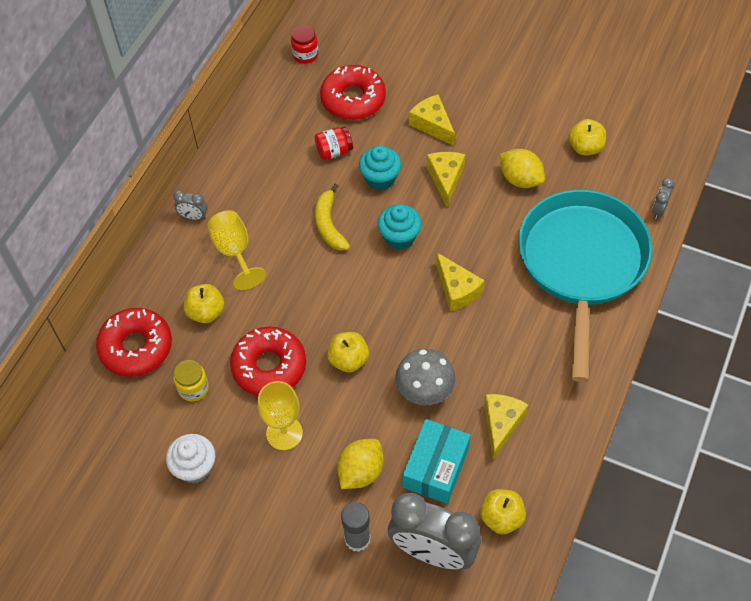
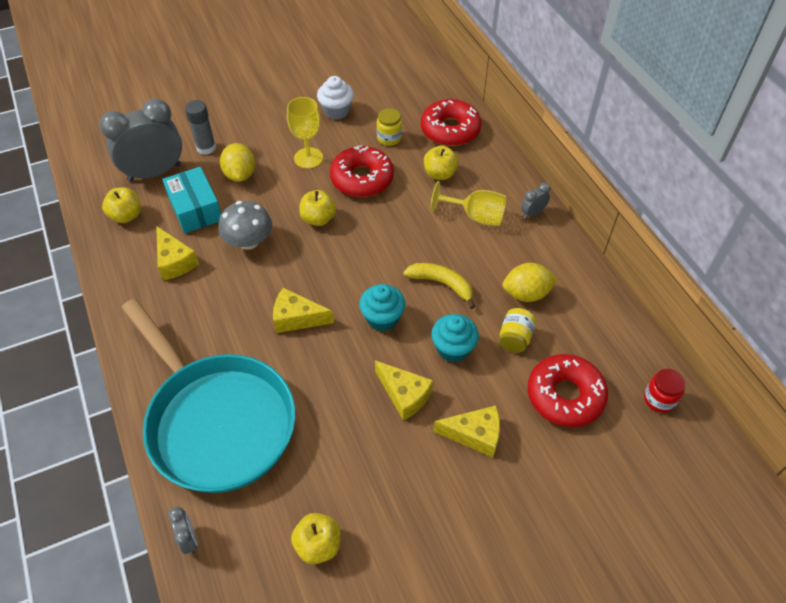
camera: 130 degrees right, 5 degrees down
red jar [315,126,353,160] -> yellow jar [499,308,536,353]
yellow lemon [500,149,545,188] -> yellow lemon moved to [502,263,558,302]

